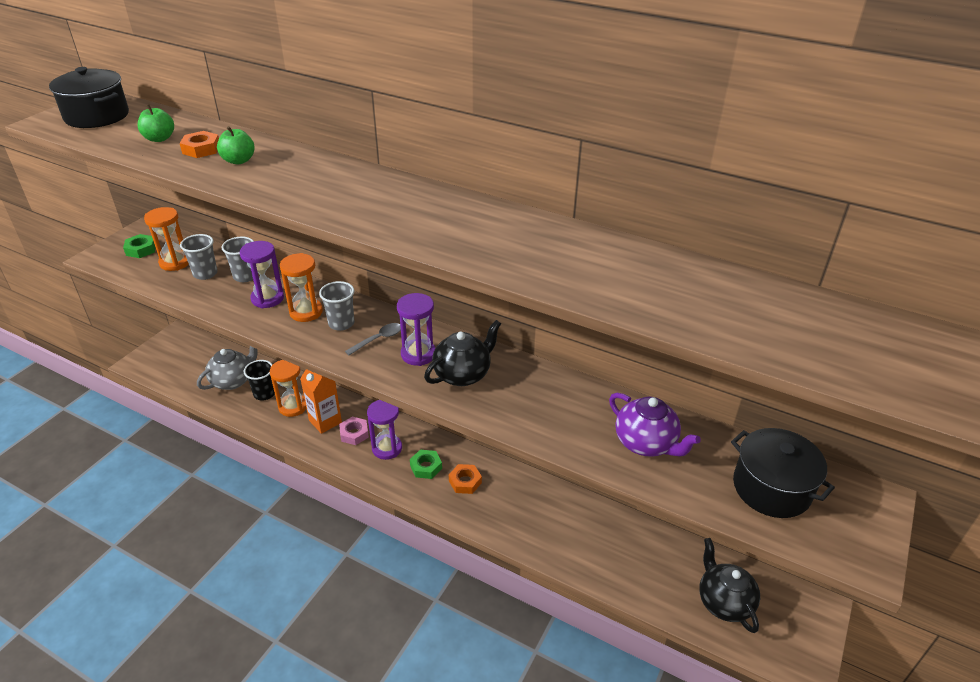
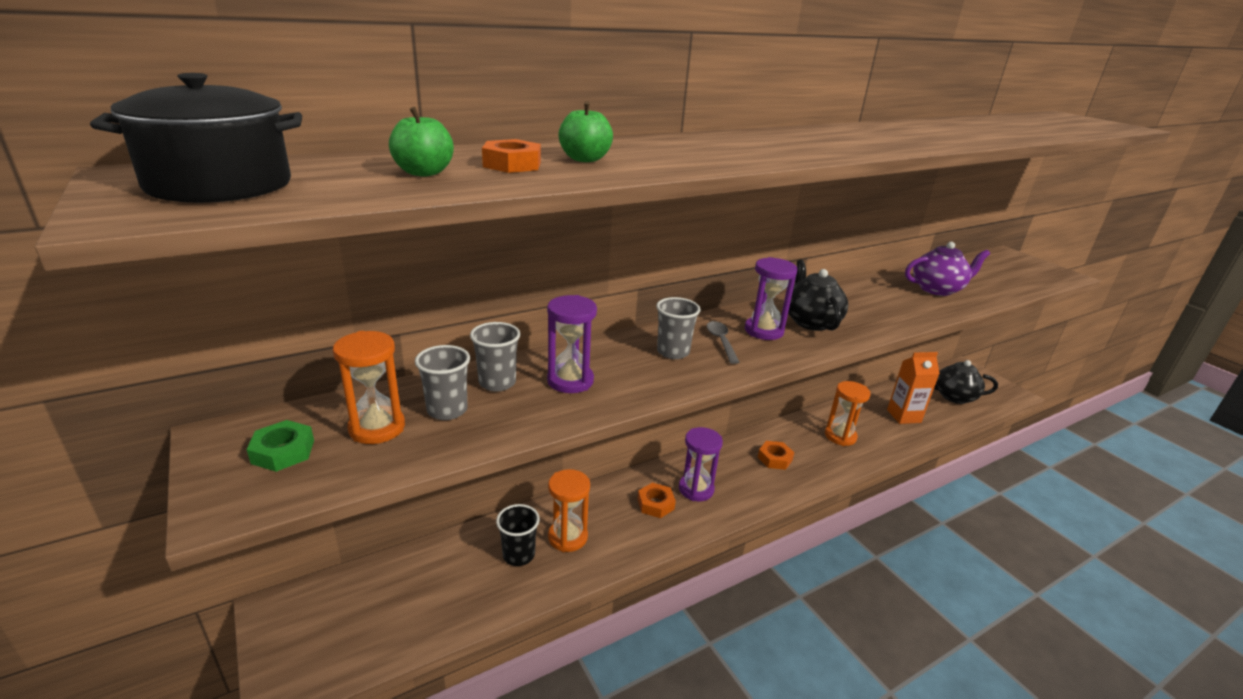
camera: 60 degrees left, 10 degrees down
grey teapot [197,346,258,390] -> none
orange hourglass [280,253,323,322] -> orange hourglass moved to [825,381,871,446]
orange carton [300,369,342,434] -> orange carton moved to [887,352,940,424]
pink nut [339,417,369,445] -> orange nut [638,483,676,518]
green nut [410,450,442,479] -> none
black pot [731,428,835,518] -> none

